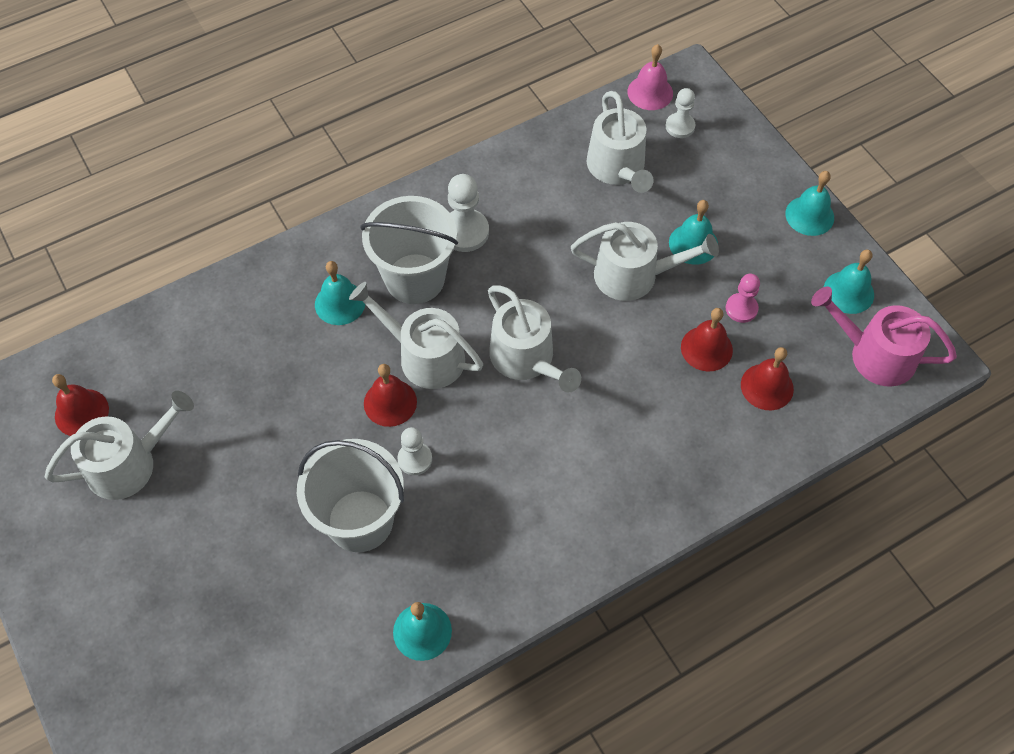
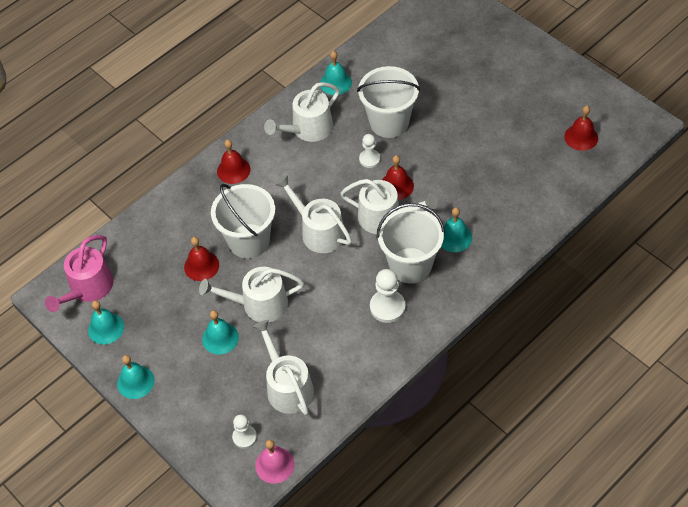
camera: 170 degrees right, 5 degrees down
white watering can [45,391,194,500] -> white watering can moved to [264,82,340,142]
pink pawn [726,274,760,323] -> none
red bell [741,347,794,410] -> red bell moved to [217,140,250,184]
pink watering can [811,286,957,387] -> pink watering can turned 105 degrees clockwise [45,235,114,312]
none -> white bucket [211,184,275,259]

